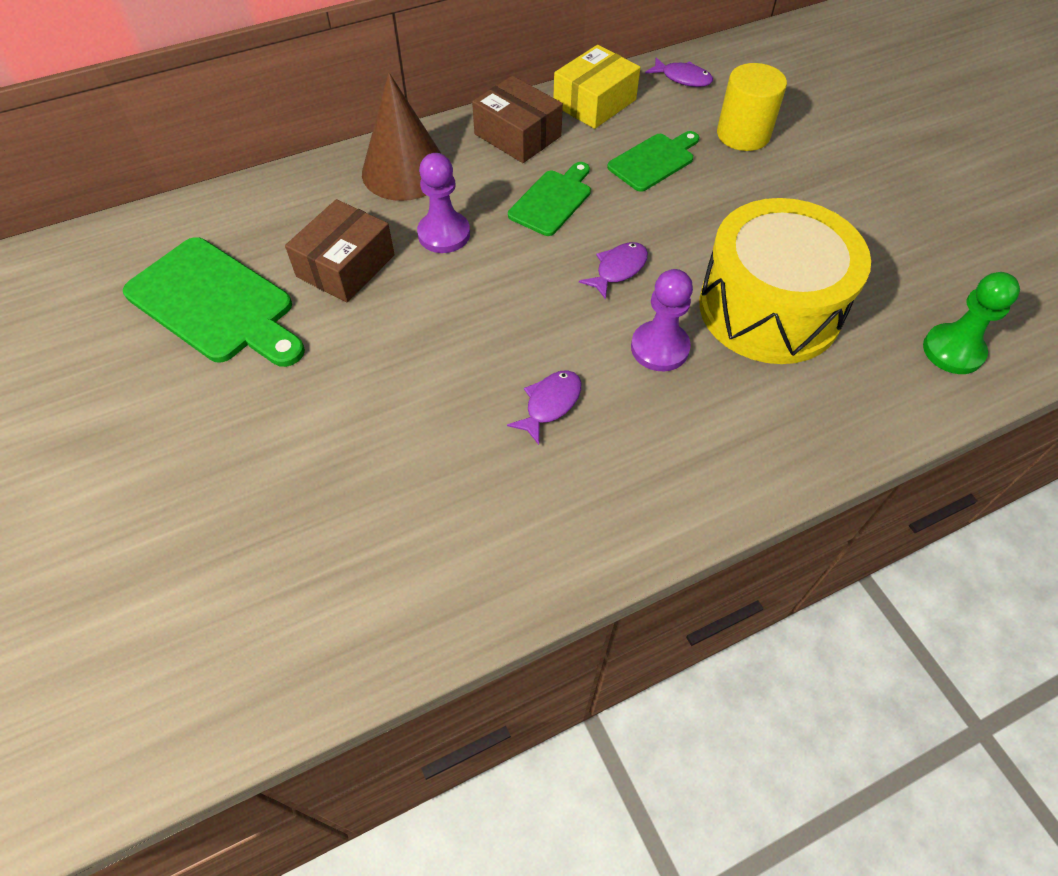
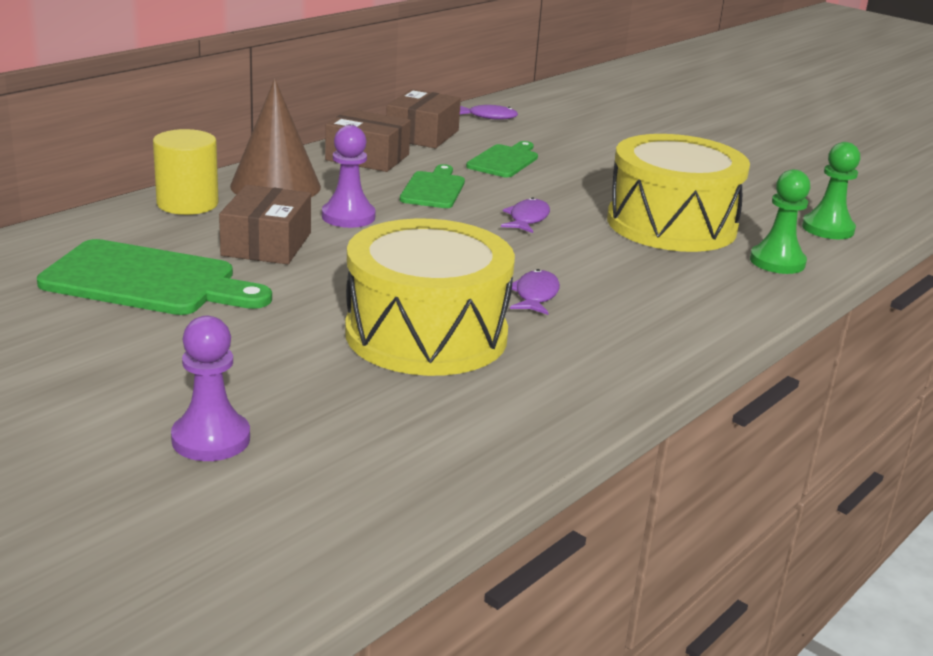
camera: 25 degrees left, 30 degrees down
yellow box [553,45,640,129] -> brown box [386,89,461,148]
purple pawn [631,269,693,371] -> purple pawn moved to [171,316,250,461]
yellow cylinder [717,63,787,151] -> yellow cylinder moved to [153,129,219,215]
none -> yellow drum [345,219,515,376]
none -> green pawn [750,169,810,274]

